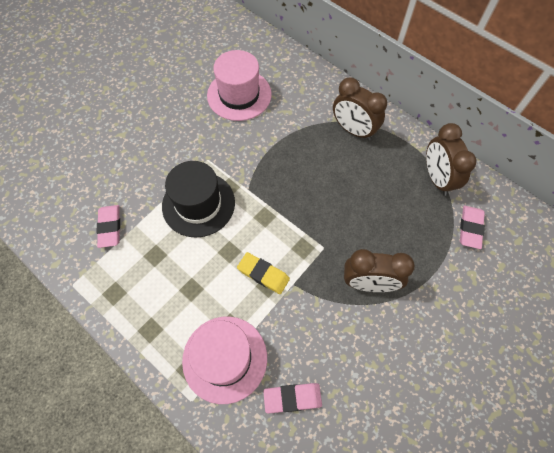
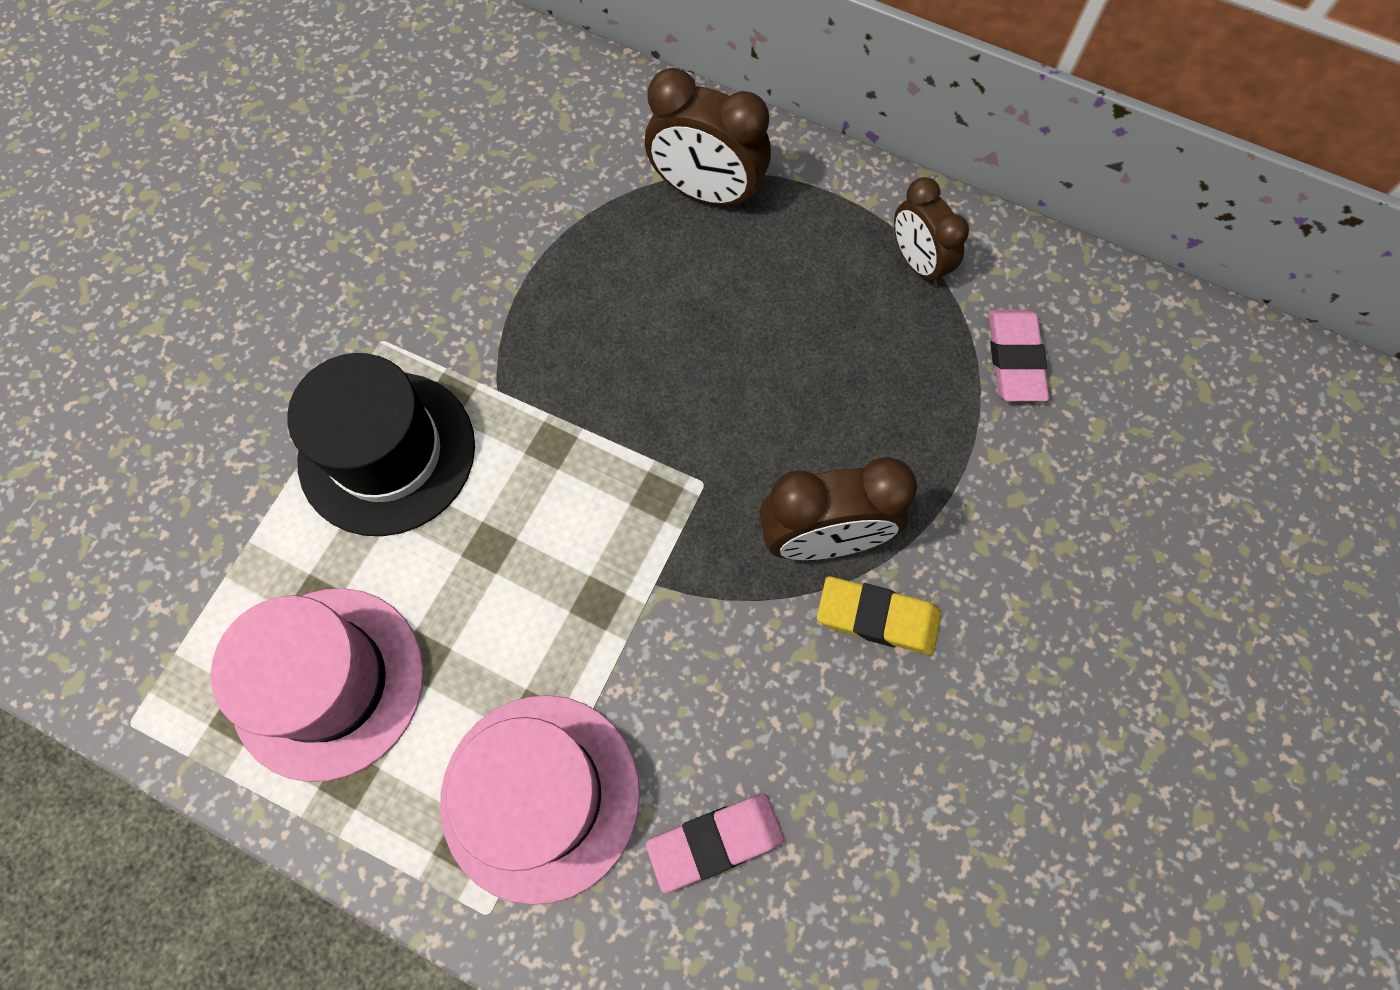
camera: 15 degrees left, 5 degrees up
pink eraser [97,205,120,248] -> none
pink hat [207,50,272,121] -> pink hat moved to [211,588,424,782]
yellow eraser [237,252,290,294] -> yellow eraser moved to [817,576,941,655]
brown clock [426,123,476,196] -> brown clock [894,177,969,286], size x0.66

